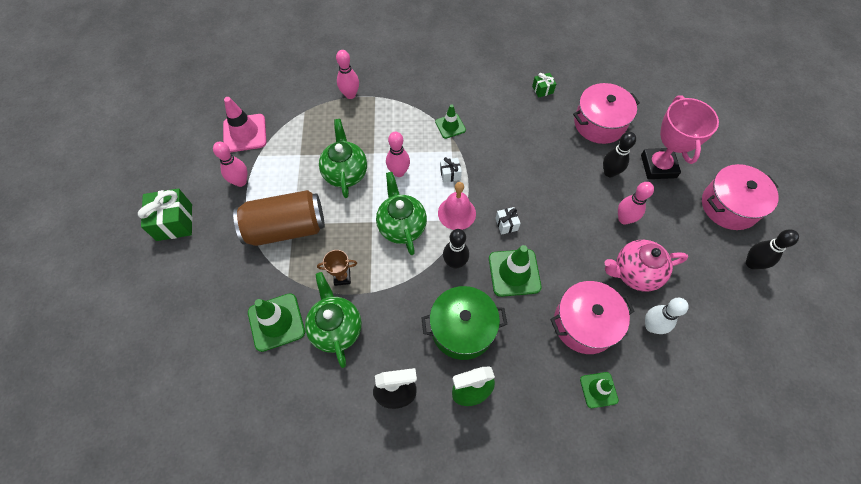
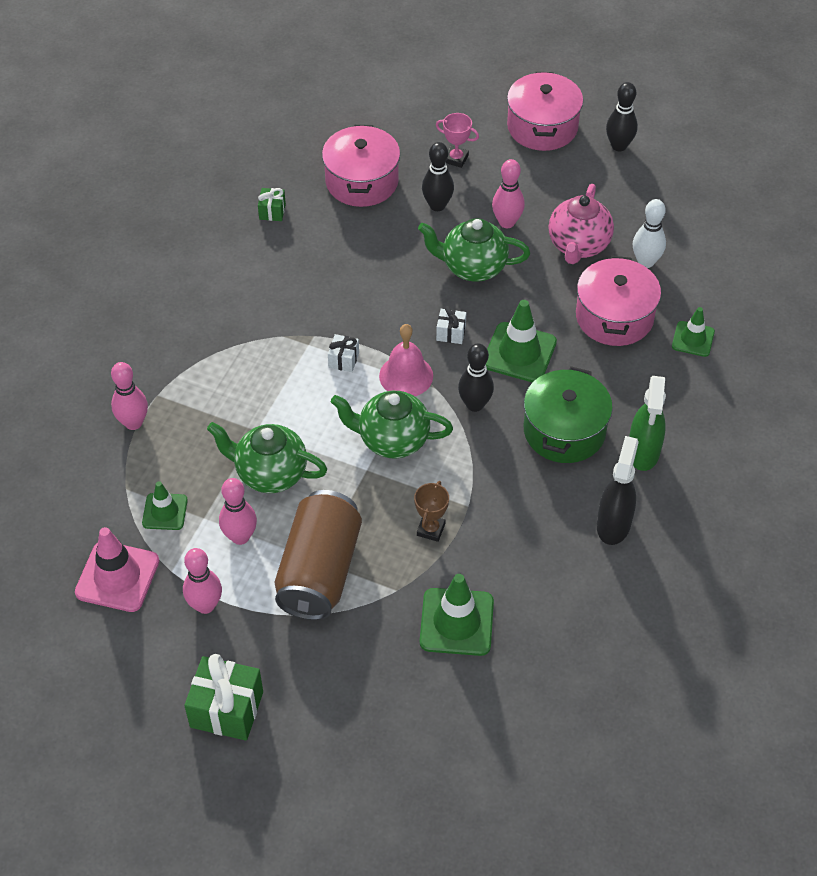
camera: 65 degrees left, 10 degrees down
green teapot [305,272,362,368] -> green teapot moved to [418,218,530,282]
pink bowling pin [386,132,410,177] -> pink bowling pin moved to [219,478,257,545]
green traffic cone [435,104,466,139] -> green traffic cone moved to [142,481,188,530]
pink trophy [641,95,719,179] -> pink trophy [436,113,479,168], size x0.49

